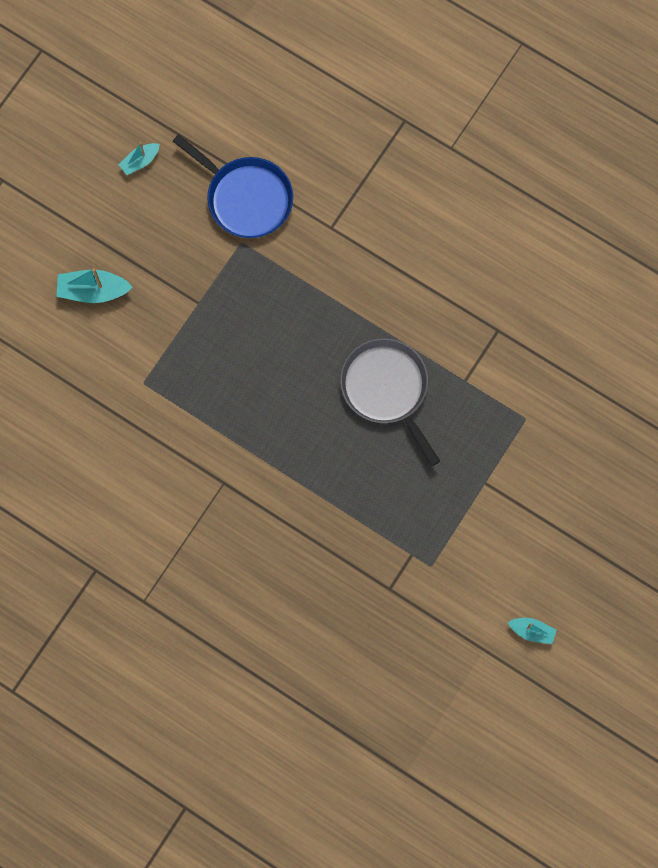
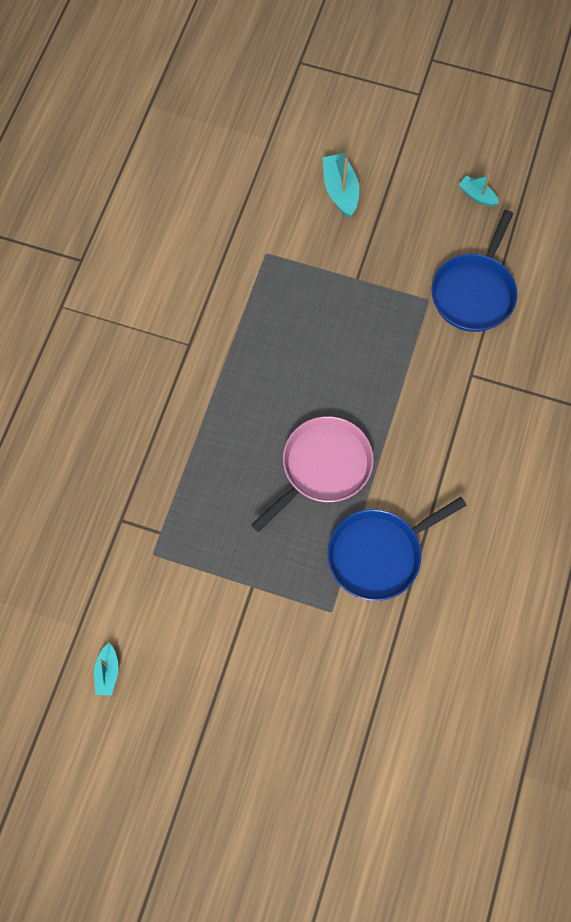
camera: 75 degrees right, 5 degrees down
grey pan [340,338,440,466] -> pink pan [251,416,374,532]
none -> blue pan [328,497,467,601]

